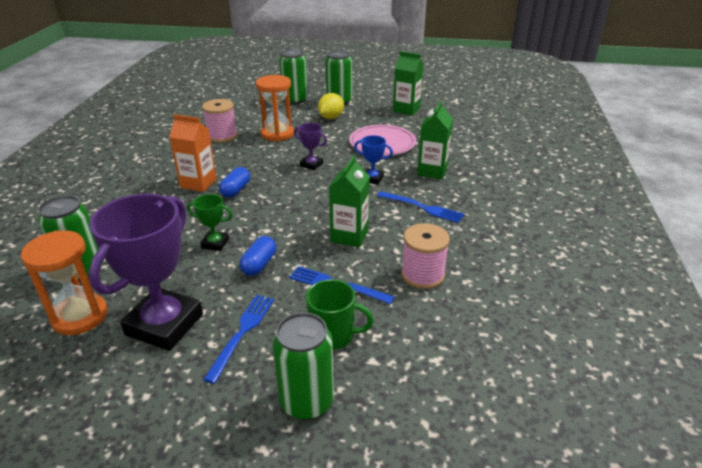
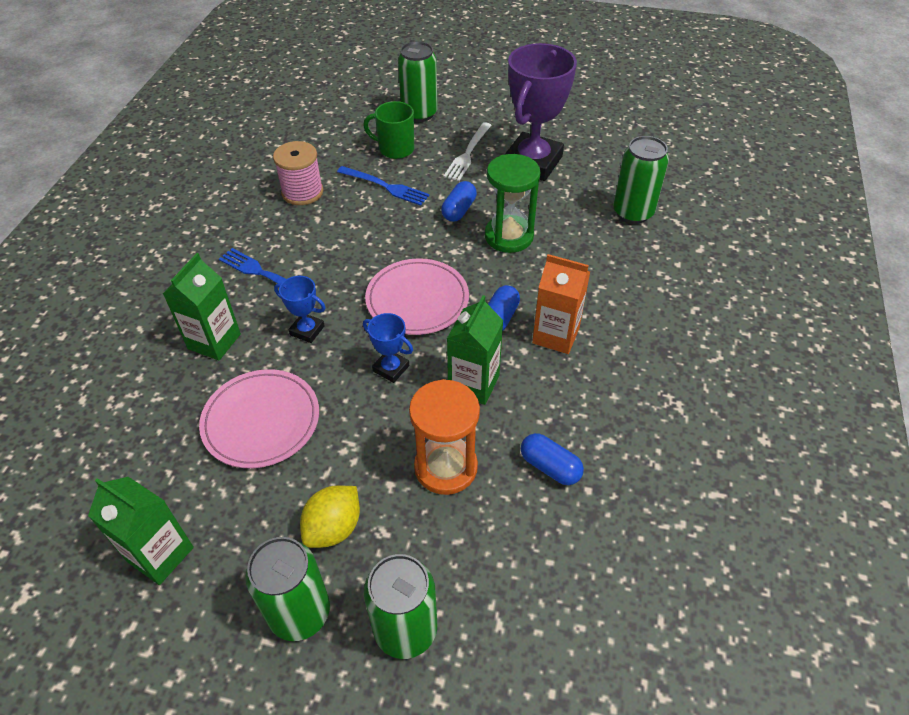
camera: 175 degrees left, 15 degrees up
orange hourglass [21,230,108,335] -> none
green trophy [187,194,233,251] -> green hourglass [485,154,540,253]
pink spool [202,99,238,143] -> blue capsule [521,433,584,485]
blue fork [203,295,274,384] -> white fork [443,122,491,181]
purple trophy [294,123,327,170] -> blue trophy [363,313,413,383]
green carton [329,156,370,248] -> green carton moved to [447,295,503,405]
none -> pink plate [365,258,469,335]

